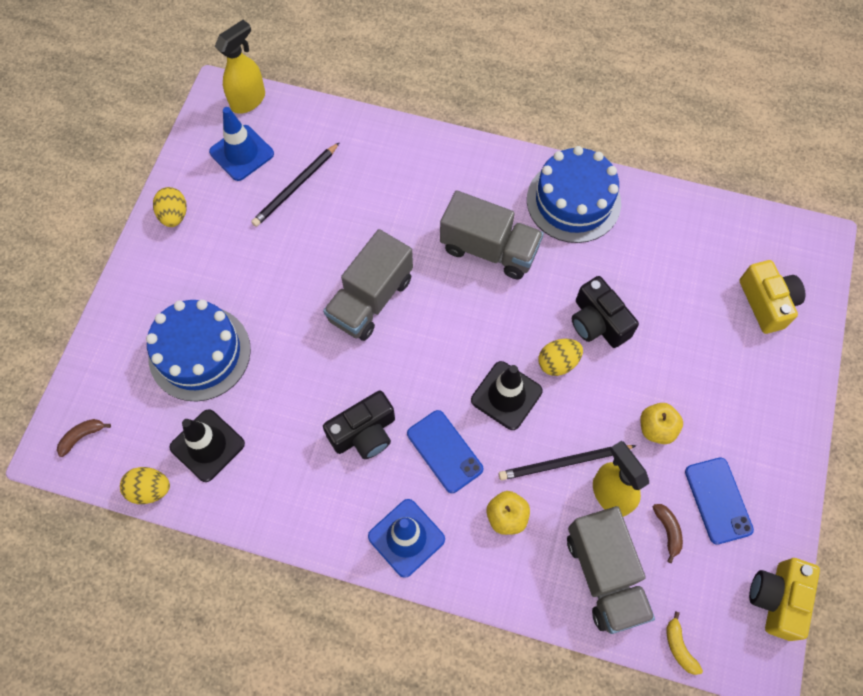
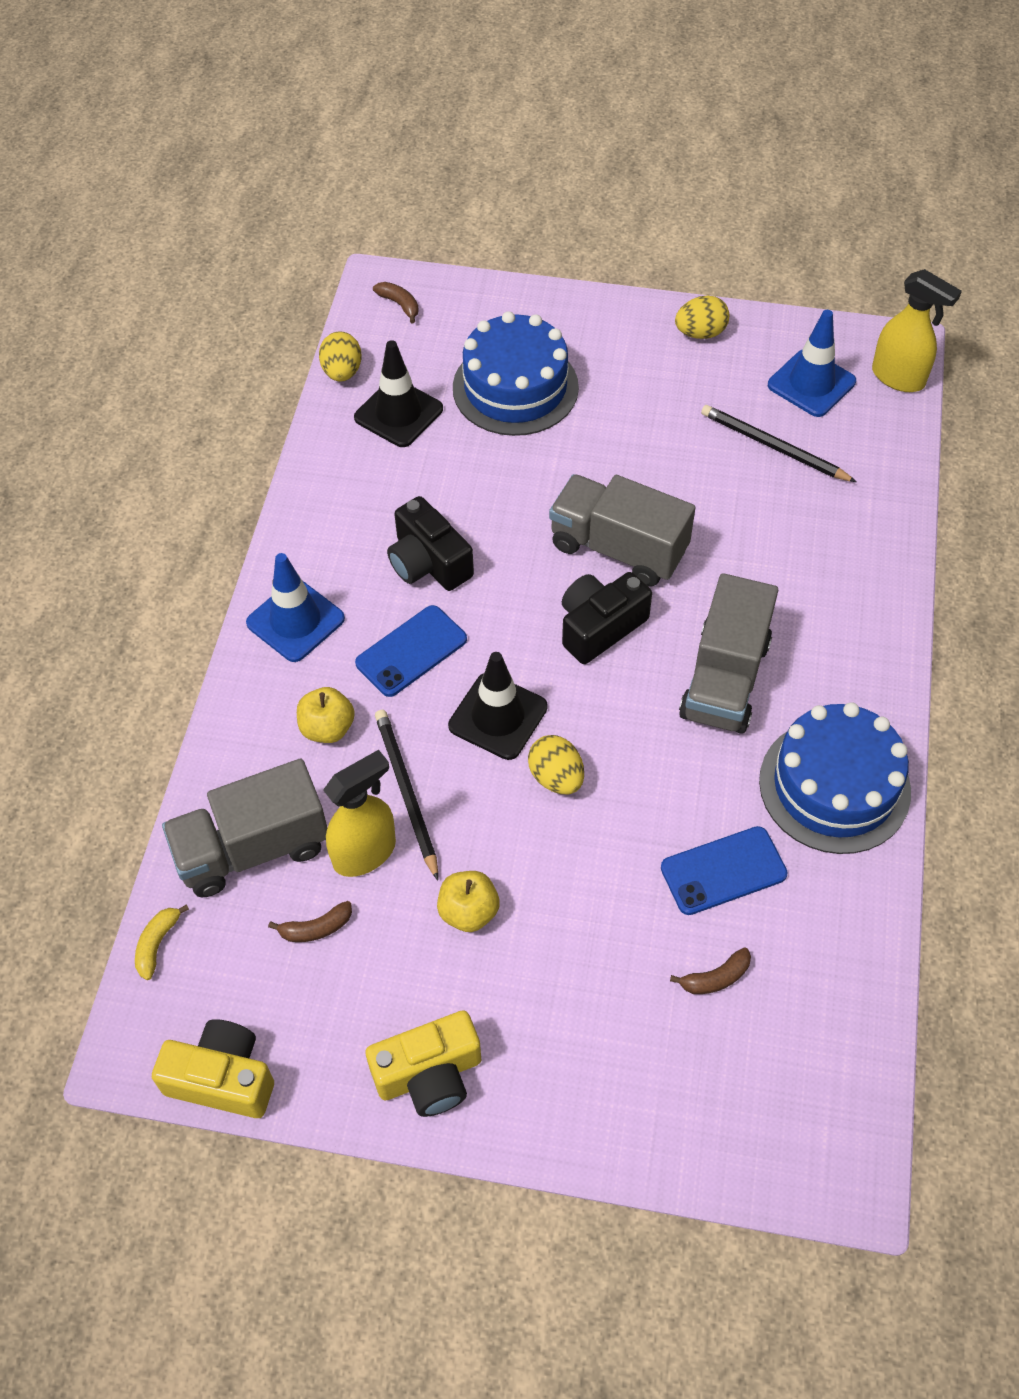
camera: 85 degrees right, 10 degrees down
black camera [572,276,639,348] -> black camera moved to [562,572,652,664]
yellow banana [666,611,703,675] -> yellow banana turned 45 degrees counterclockwise [135,904,189,980]
blue phone [685,458,754,545] -> blue phone moved to [661,826,788,915]
yellow camera [740,260,805,334] -> yellow camera moved to [365,1010,481,1117]
none -> brown banana [670,947,751,994]

